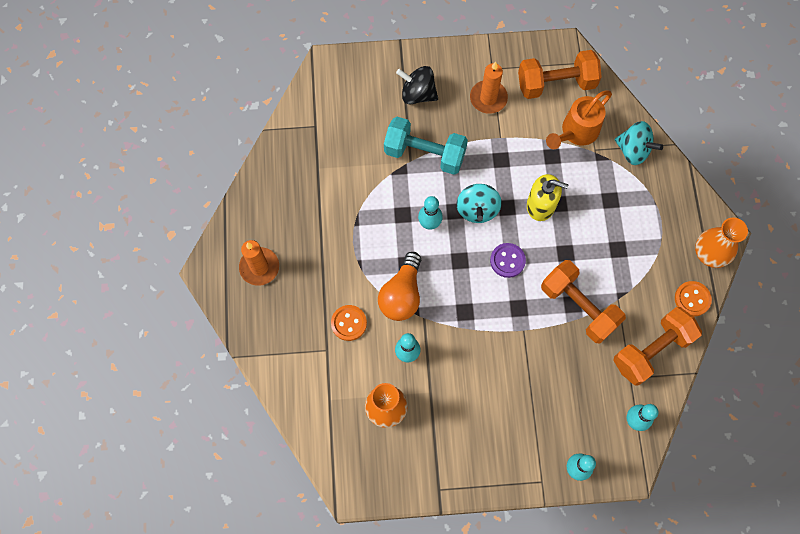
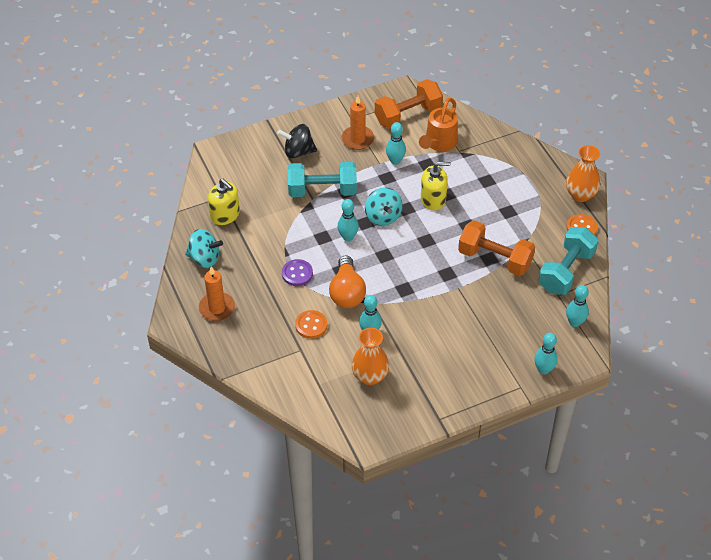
camera: 20 degrees left, 20 degrees down
purple button [490,243,526,278] -> purple button moved to [282,259,313,286]
orange dumbbell [613,307,702,386] -> turquoise dumbbell [538,227,598,295]
turquoise spinning top [615,121,663,165] -> turquoise spinning top moved to [185,229,223,268]
none -> yellow soap dispenser [208,179,240,225]
none -> turquoise bowling pin [386,122,406,165]

